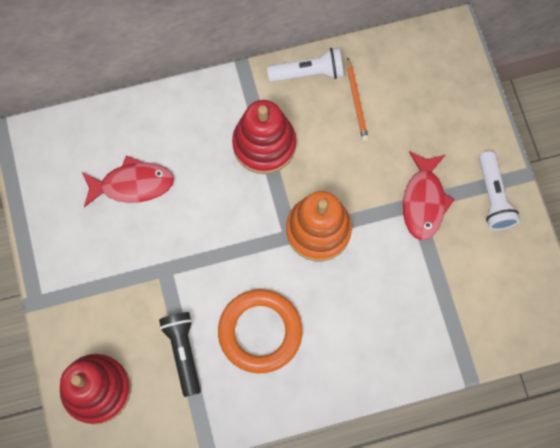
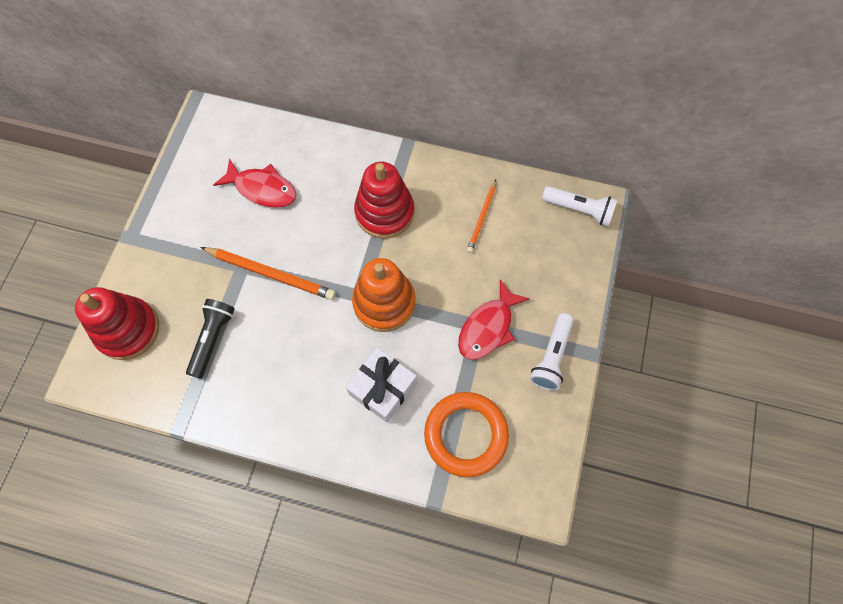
camera: 30 degrees right, 5 degrees down
orange ring [218,289,302,373] -> orange ring moved to [424,392,509,477]
white flashlight [267,48,344,82] -> white flashlight moved to [542,186,617,226]
none -> orange pencil [201,247,336,300]
none -> white gift [346,348,417,422]

